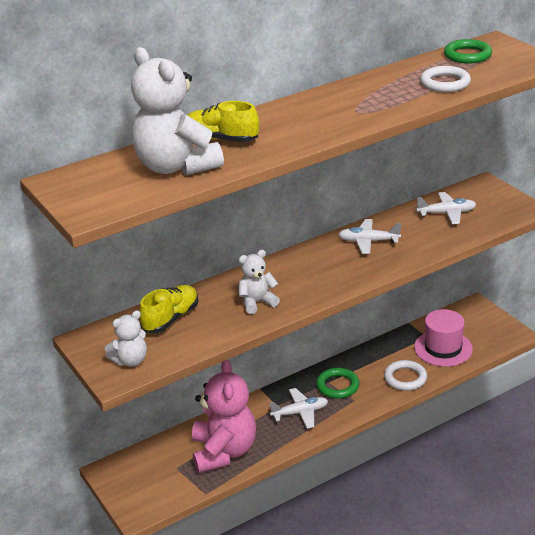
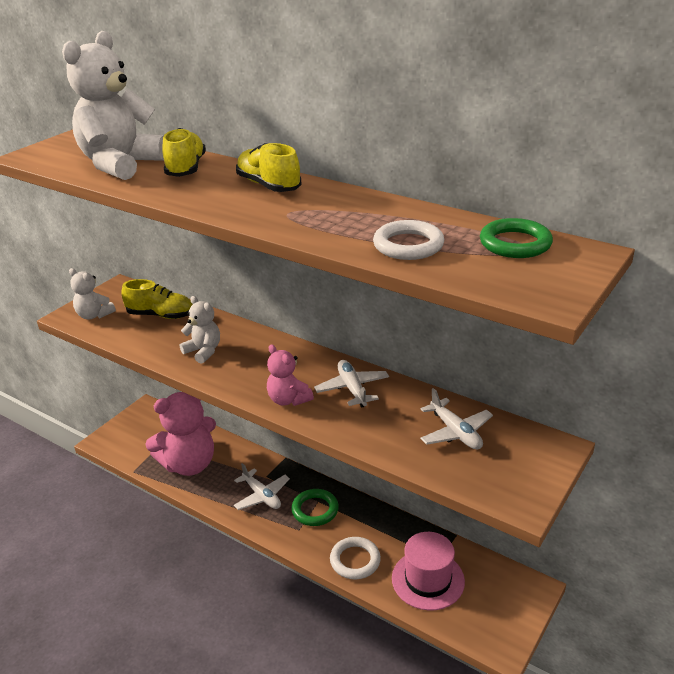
camera: 65 degrees right, 0 degrees up
none -> yellow shoe [236,143,301,192]
none -> pink teddy bear [267,344,314,406]

